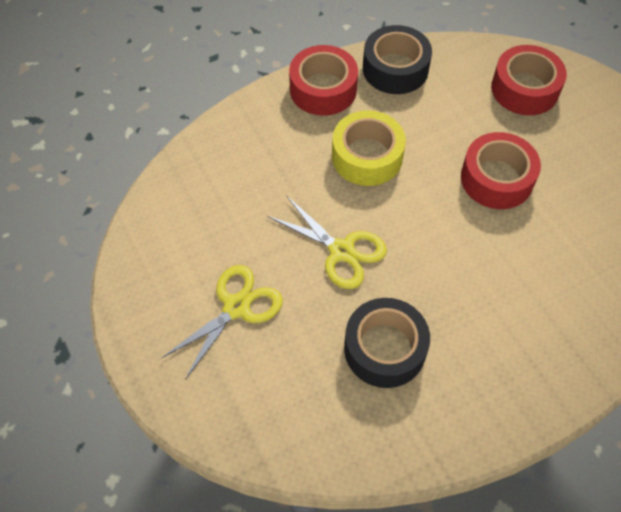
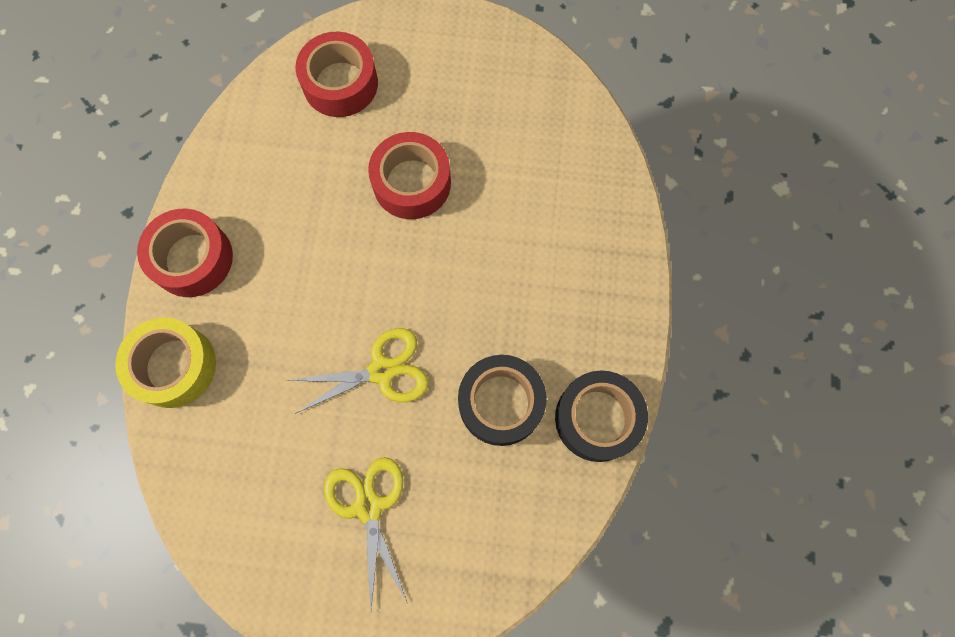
camera: 55 degrees left, 15 degrees up
yellow tape [332,110,406,186] -> yellow tape moved to [115,318,216,408]
black tape [363,25,432,94] -> black tape moved to [555,370,648,462]

